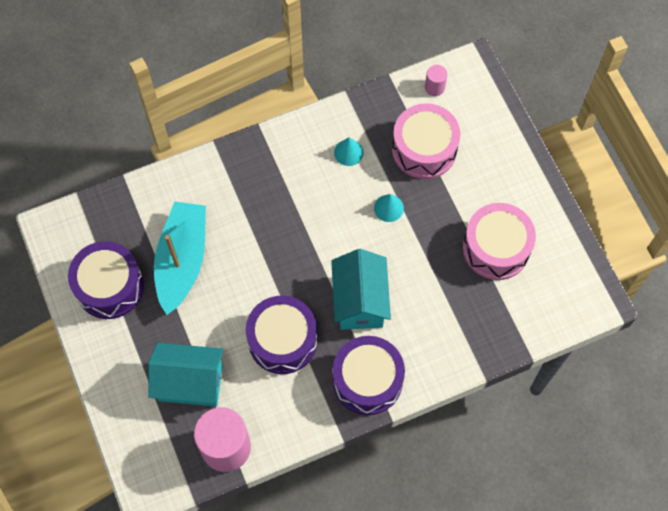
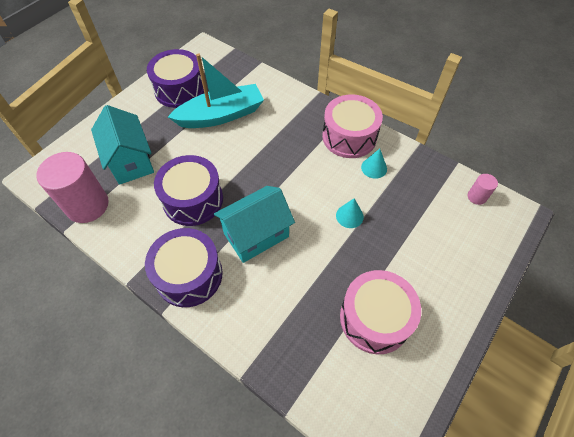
camera: 60 degrees right, 10 degrees down
pink drum [392,103,460,179] -> pink drum moved to [322,94,383,158]

